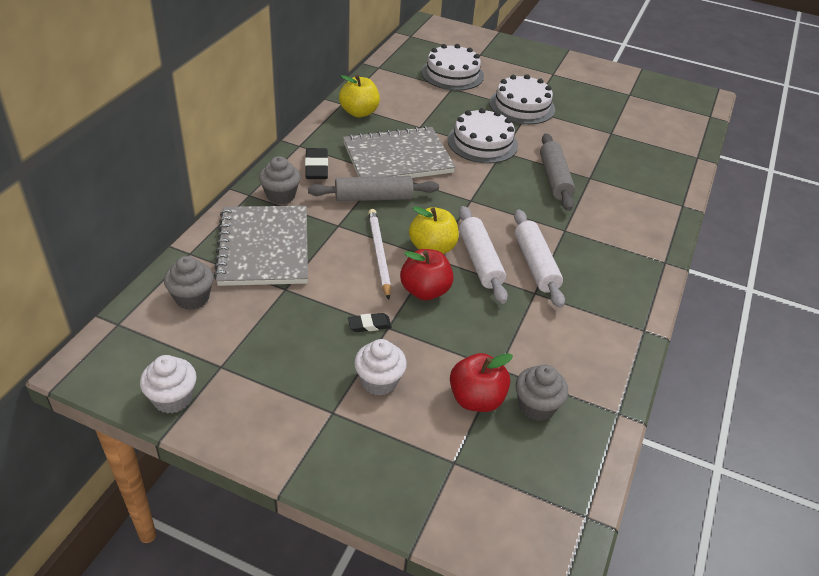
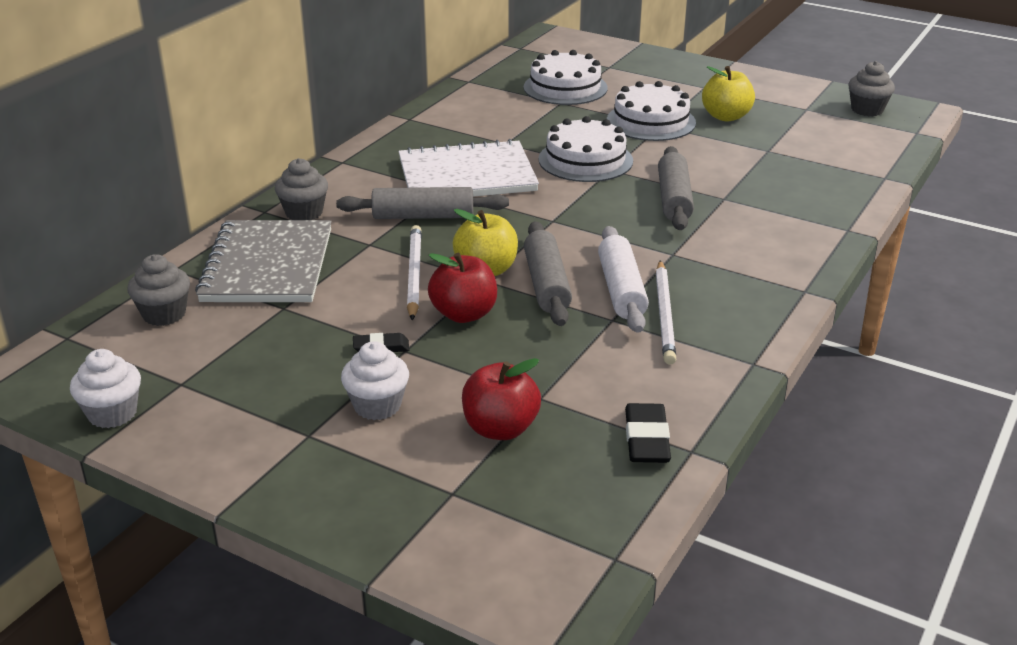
camera: 10 degrees right, 10 degrees down
black eraser [305,148,328,179] -> black eraser moved to [625,403,671,463]
yellow apple [339,75,380,117] -> yellow apple moved to [702,66,755,121]
grey notebook [343,126,456,178] -> white notebook [399,139,539,197]
white rolling pin [459,206,508,304] -> grey rolling pin [524,221,572,326]
grey cupcake [516,364,568,421] -> grey cupcake moved to [848,61,895,116]
none -> white pencil [656,260,676,365]

